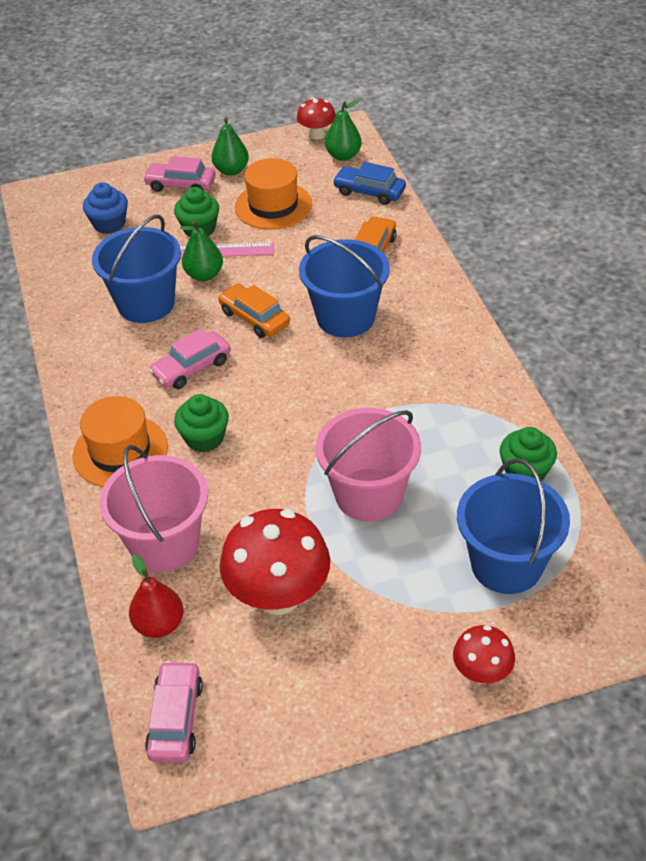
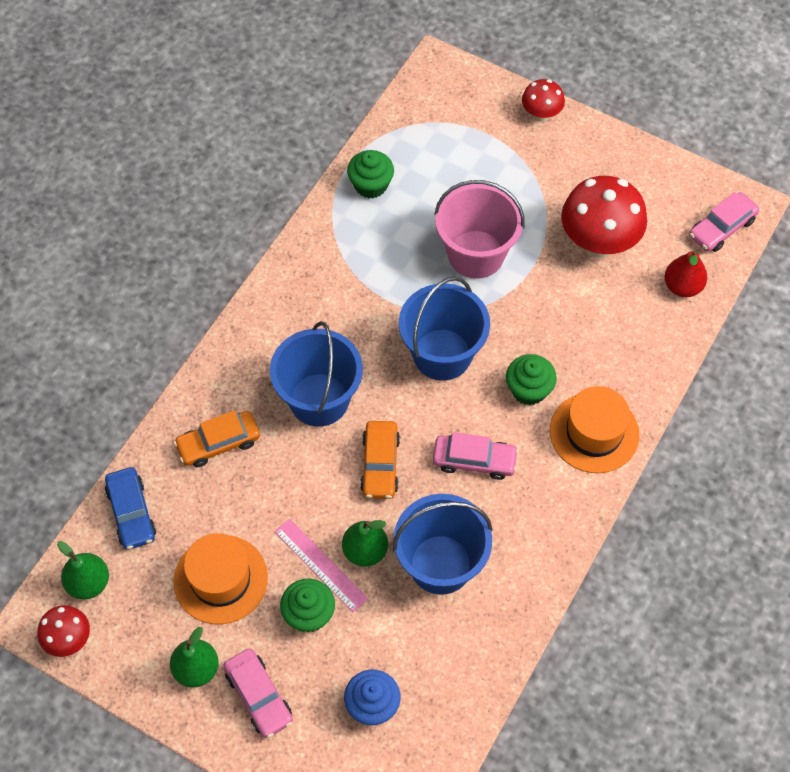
camera: 135 degrees left, 15 degrees up
pink bucket [99,445,208,572] -> none
blue bucket [457,458,570,594] -> blue bucket moved to [399,277,490,381]

